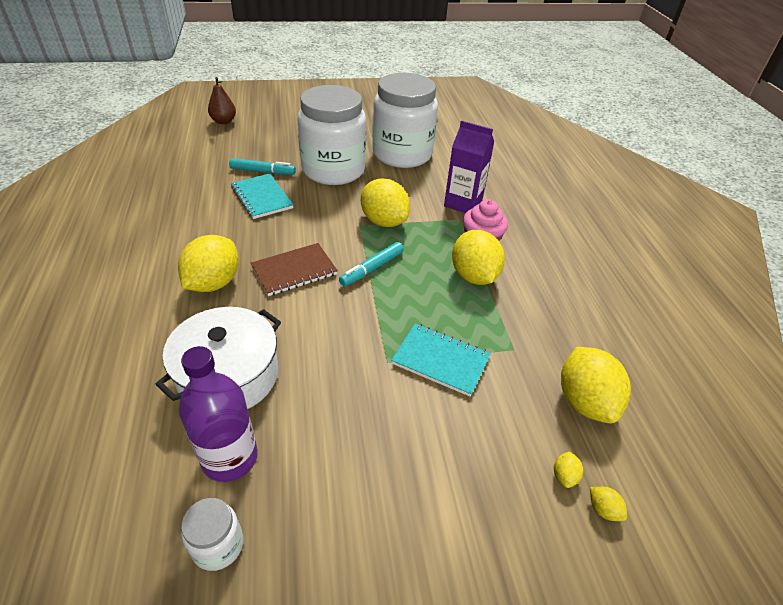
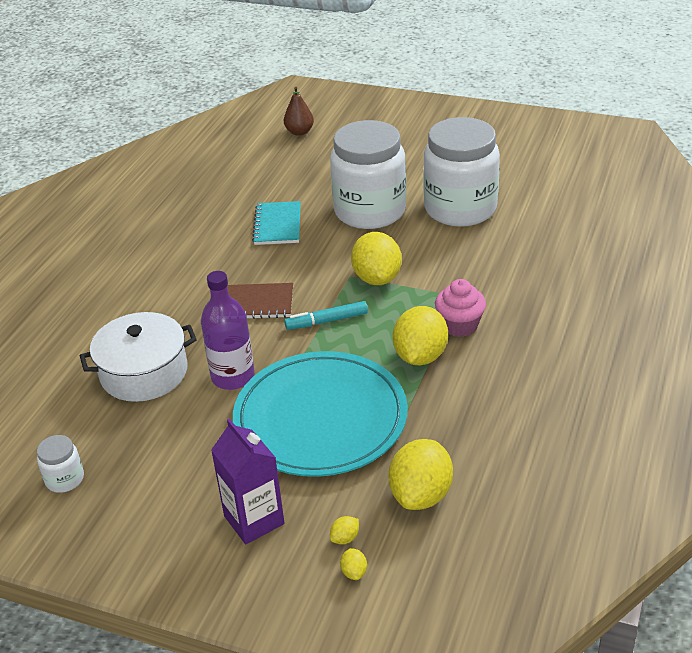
camera: 35 degrees right, 5 degrees down
yellow lemon [178,235,239,292] -> none
purple bottle [179,346,258,482] -> purple bottle moved to [201,271,255,390]
turquoise marker [229,158,296,175] -> none
turquoise notebook [391,324,491,397] -> turquoise plate [233,351,408,477]
purple carton [444,121,494,213] -> purple carton moved to [211,419,284,544]

